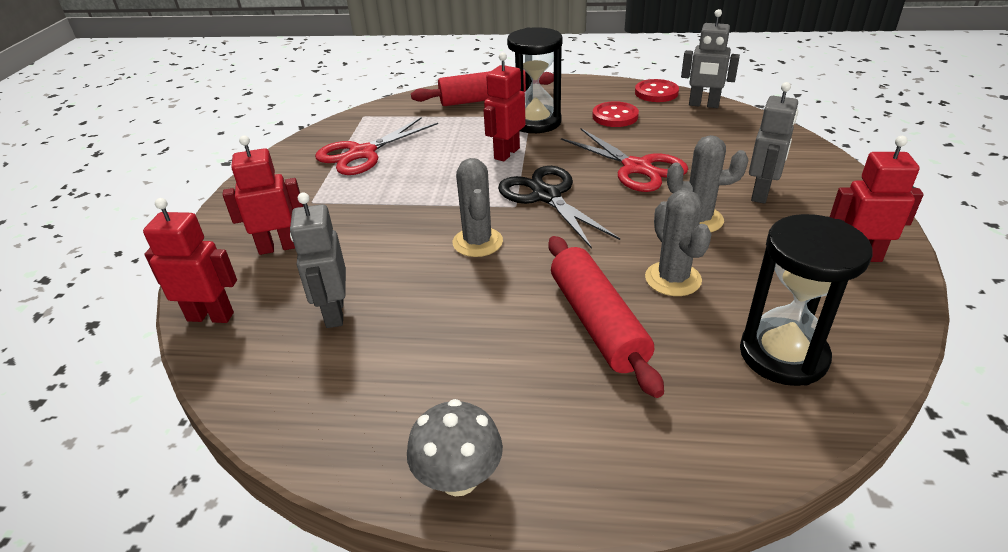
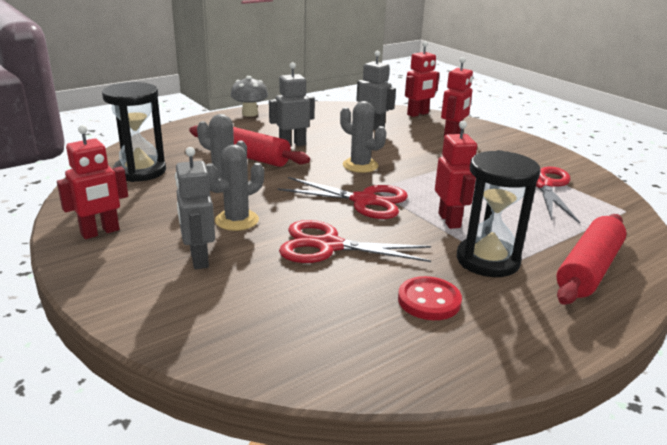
camera: 135 degrees right, 10 degrees down
black scissors [498,166,620,249] -> red scissors [278,177,408,219]
red button [635,79,679,102] -> none
grey robot [681,9,740,108] -> grey robot moved to [269,62,315,147]

